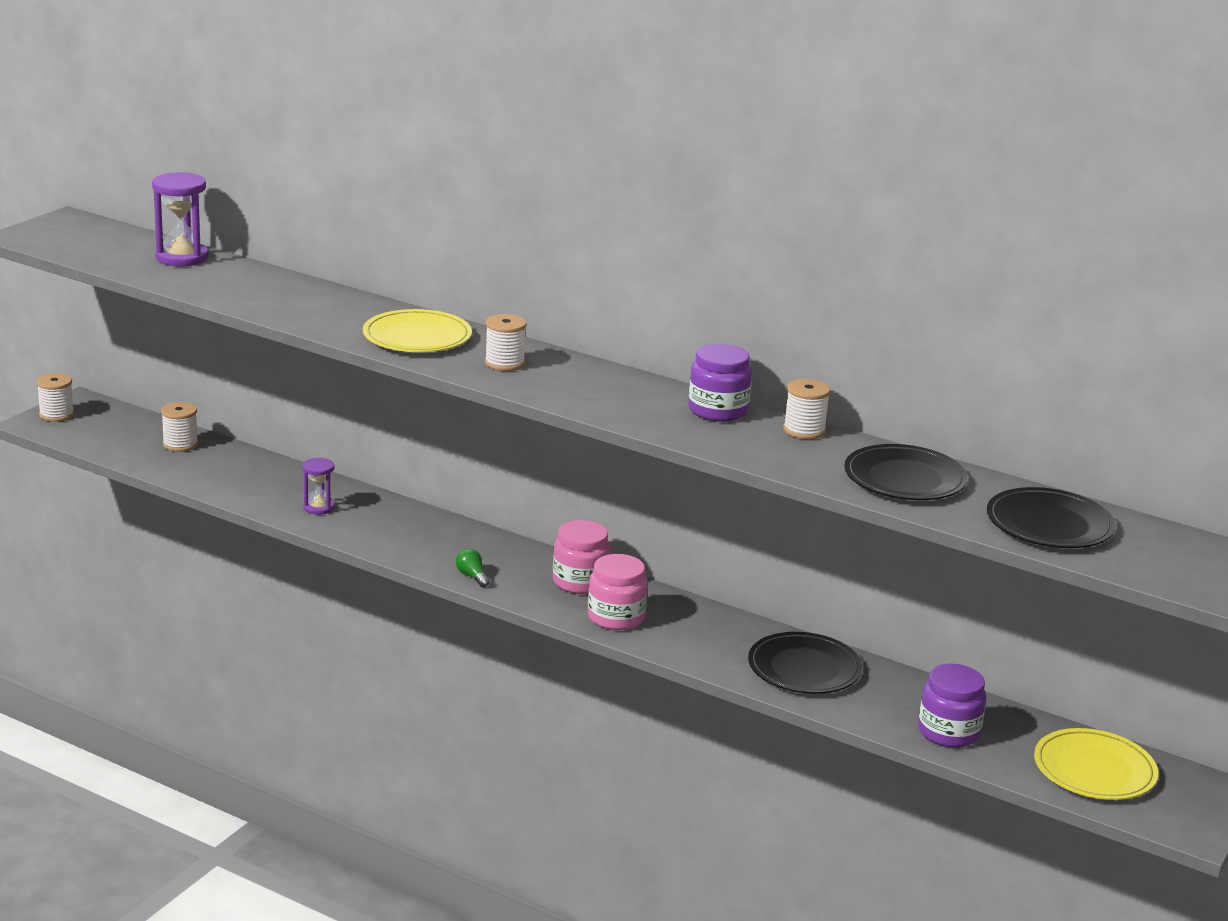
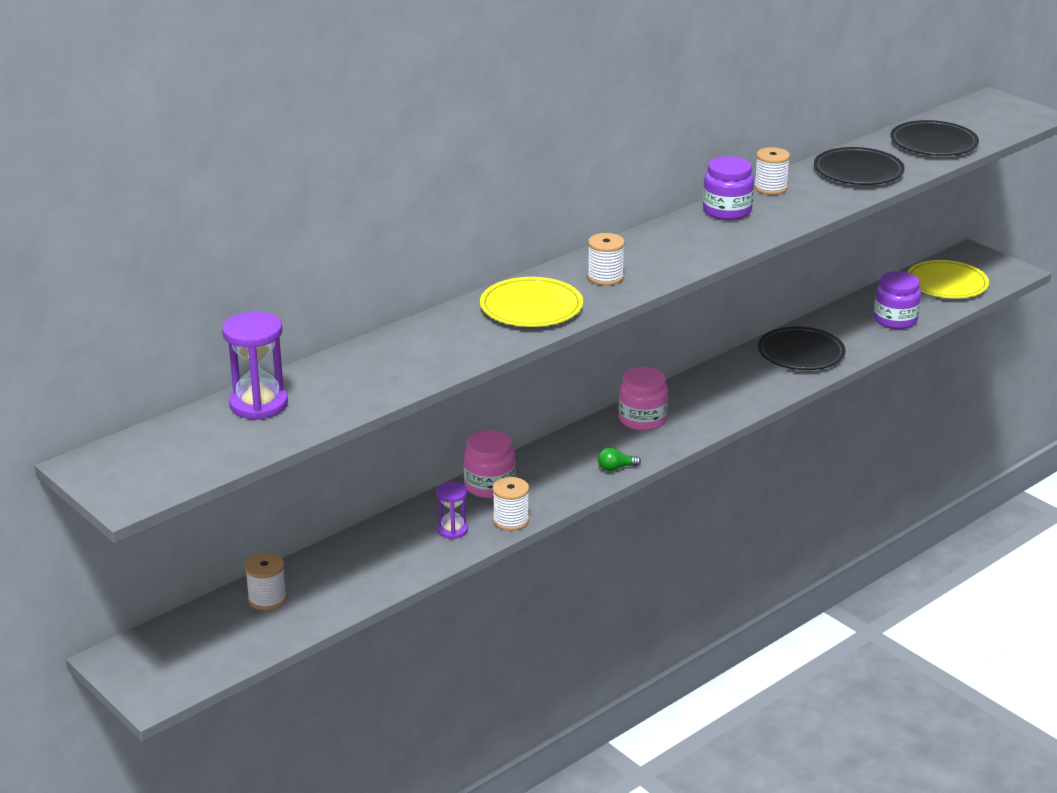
camera: 70 degrees left, 5 degrees up
white spool [37,373,74,422] -> white spool moved to [492,477,529,531]
pink jar [588,554,648,630] -> pink jar moved to [463,430,515,498]

